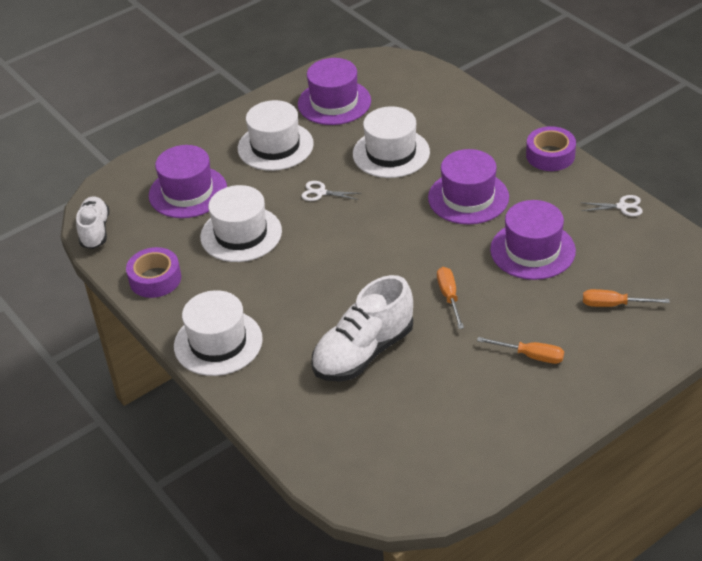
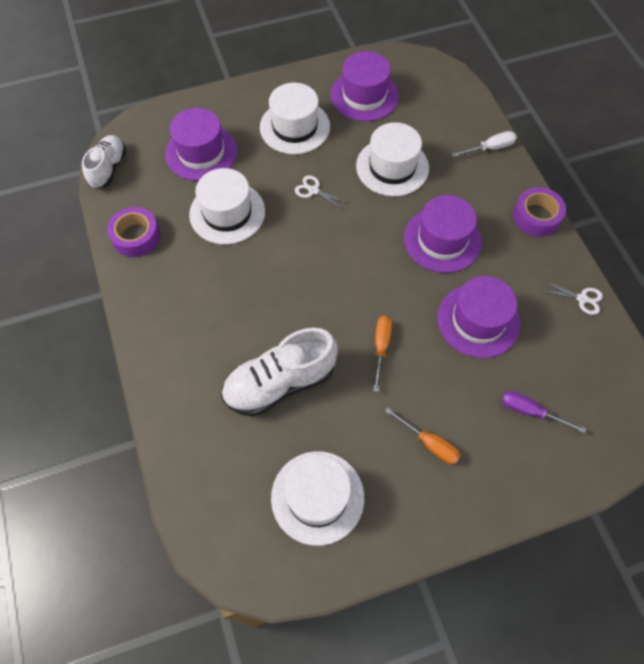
camera: 15 degrees right, 20 degrees up
white hat [174,290,263,376] -> white hat moved to [271,451,364,546]
orange screwdriver [583,289,670,307] -> purple screwdriver [502,391,586,433]
none -> white screwdriver [452,131,517,157]

